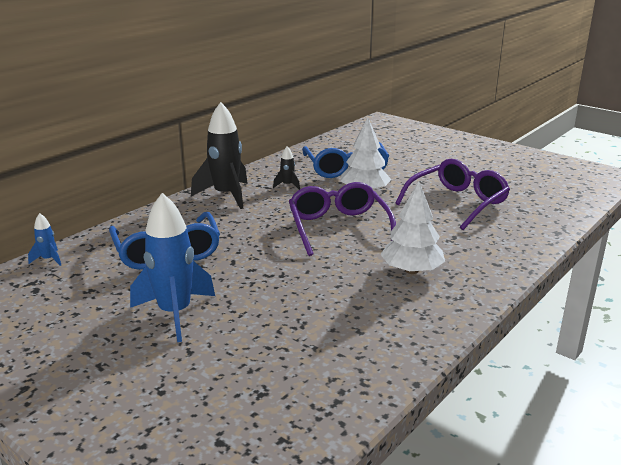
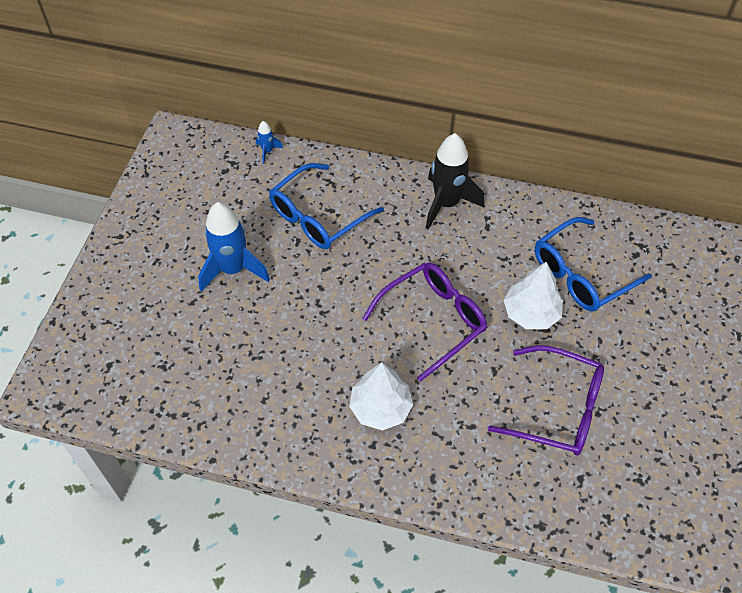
camera: 65 degrees right, 30 degrees up
black rocket [273,146,300,190] -> none

